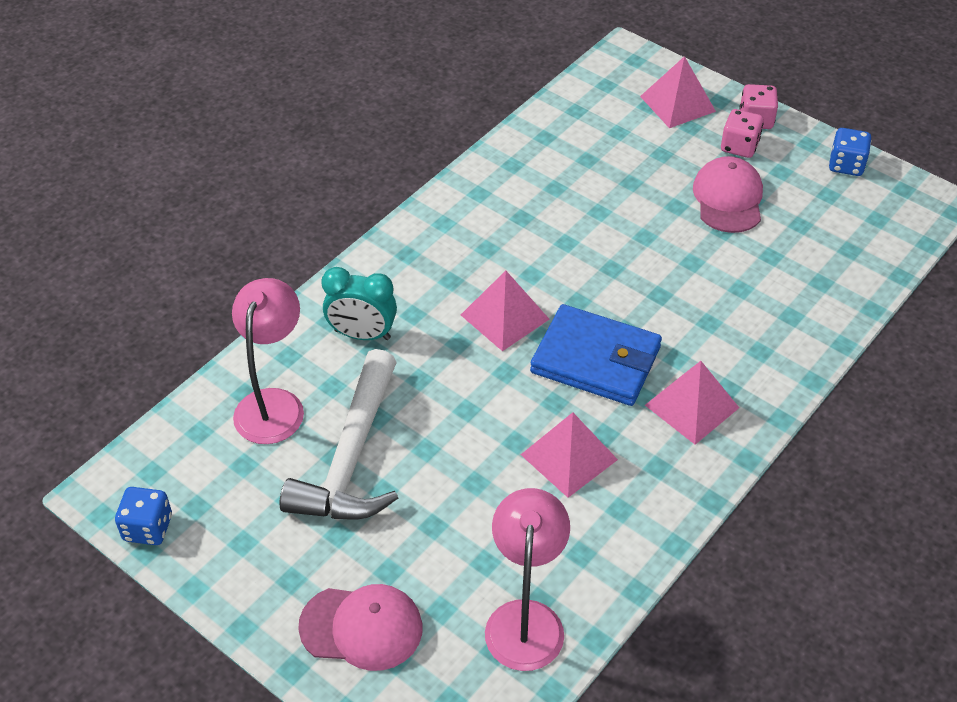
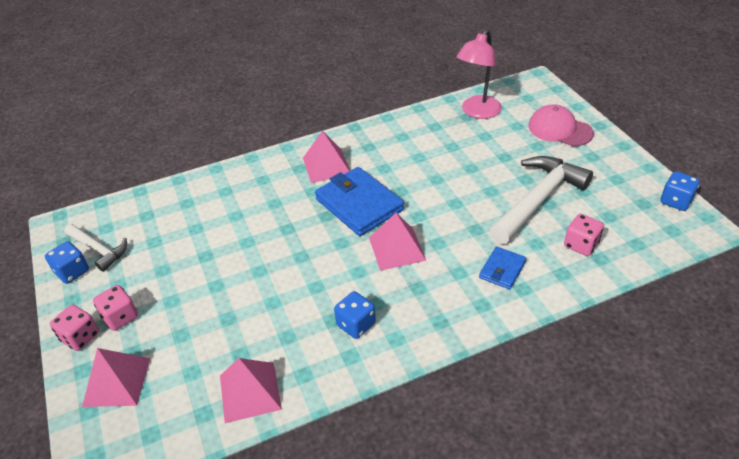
camera: 150 degrees left, 5 degrees down
pink lamp [232,278,304,444] -> pink dice [564,214,604,256]
turquoise clock [321,267,397,340] -> blue wallet [479,246,526,290]
pink pyramid [521,412,618,498] -> pink pyramid moved to [220,358,282,423]
pink cap [693,156,763,233] -> none
none -> white hammer [64,224,127,272]
none -> blue dice [334,291,376,339]

